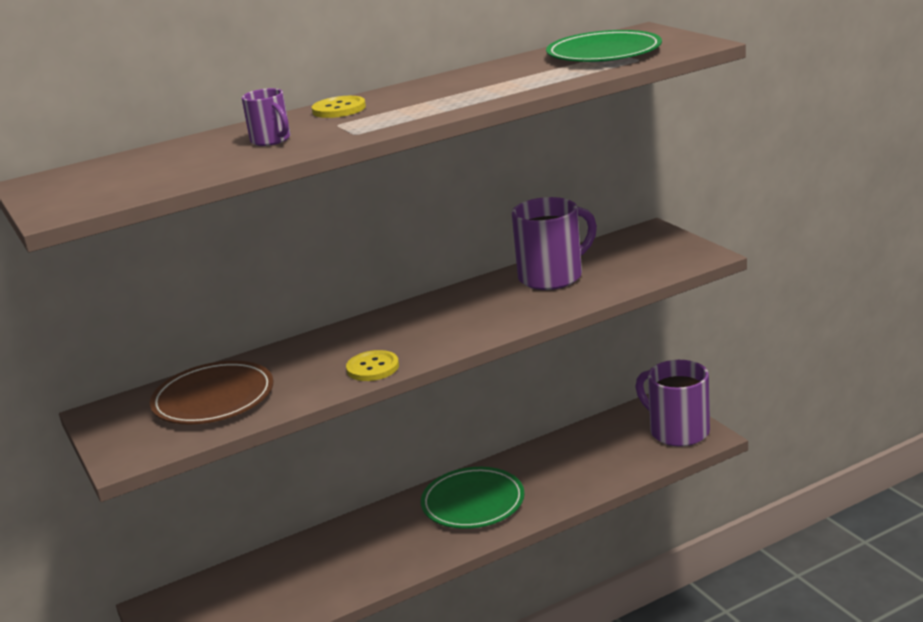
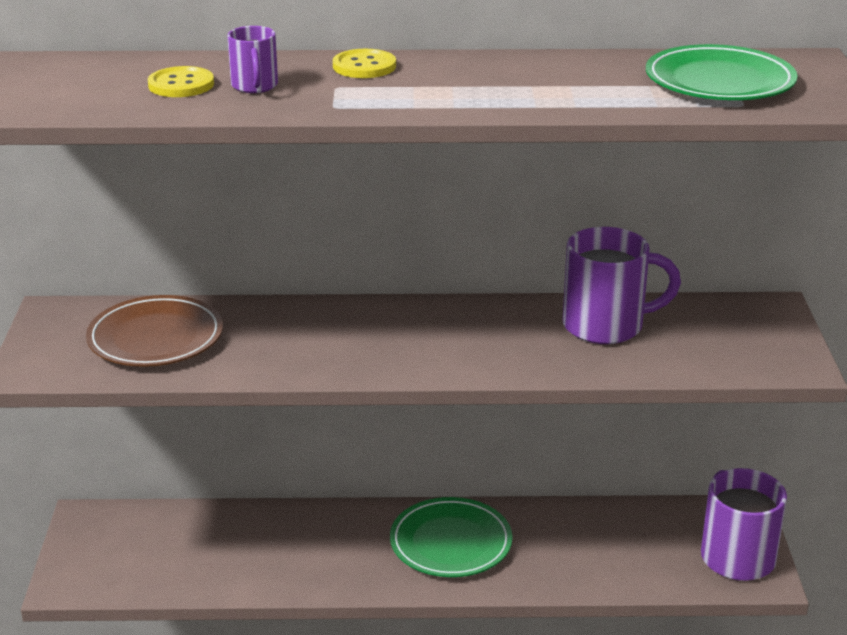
camera: 25 degrees right, 5 degrees up
yellow button [346,350,399,381] -> yellow button moved to [148,66,214,97]

